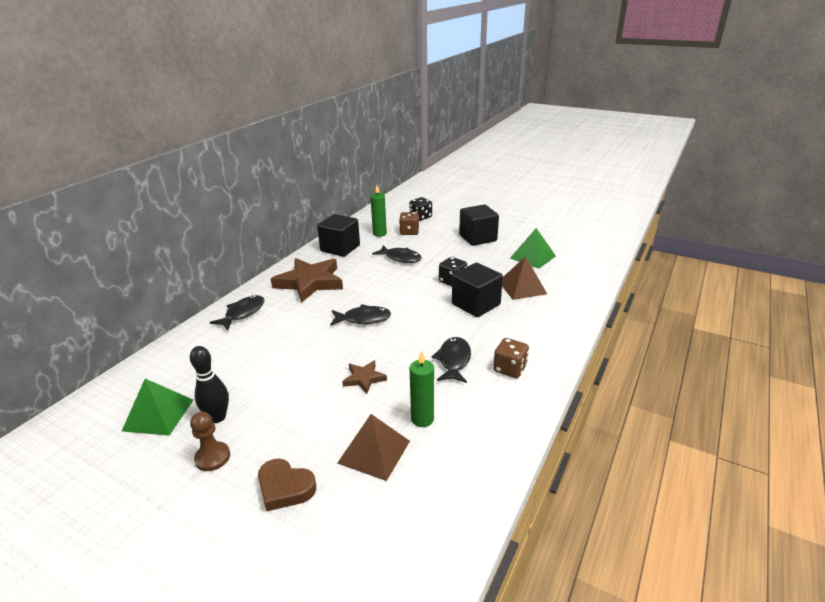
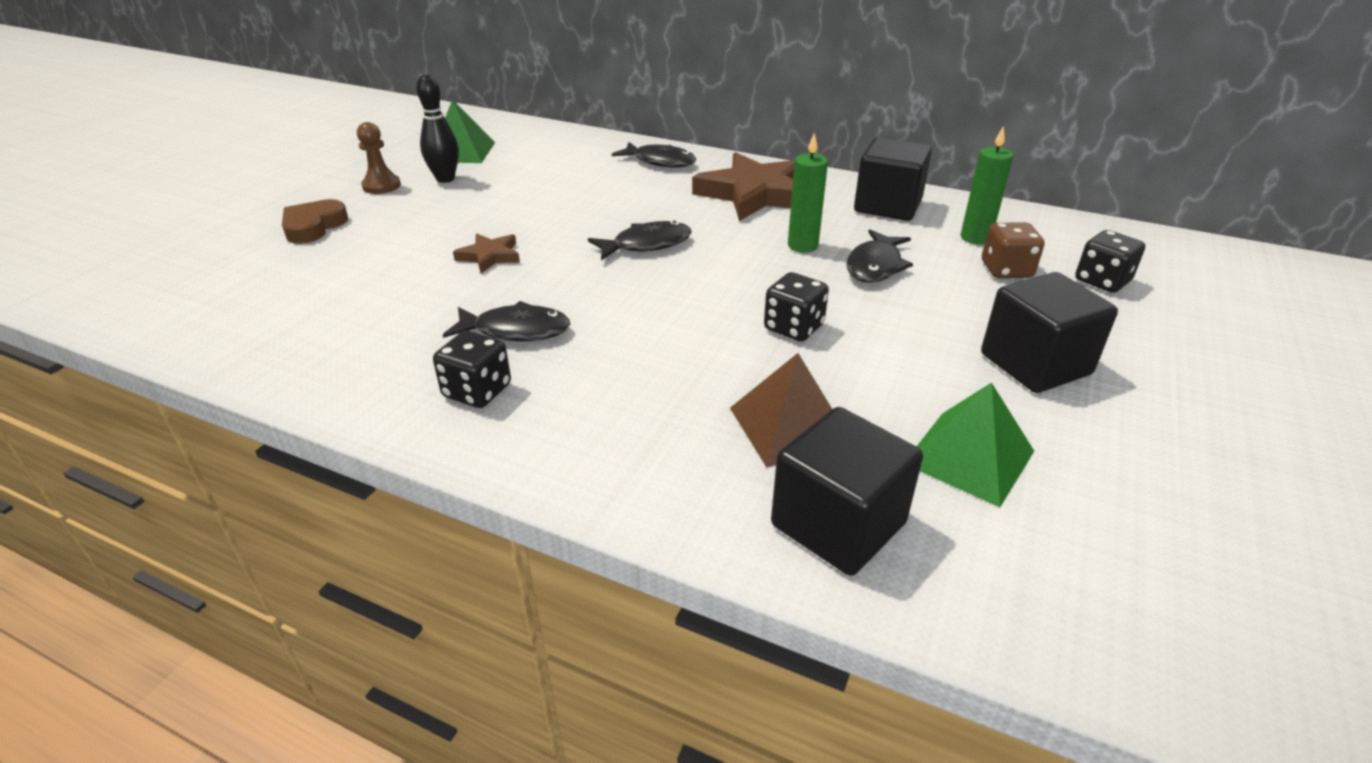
camera: 85 degrees right, 5 degrees up
black fish [330,304,391,326] -> black fish turned 105 degrees counterclockwise [588,221,692,260]
brown pyramid [337,414,410,481] -> none
green candle [410,351,434,427] -> green candle moved to [788,133,828,253]
black cube [452,263,503,317] -> black cube moved to [771,407,923,576]
brown dice [493,338,529,378] -> black dice [433,331,511,408]

